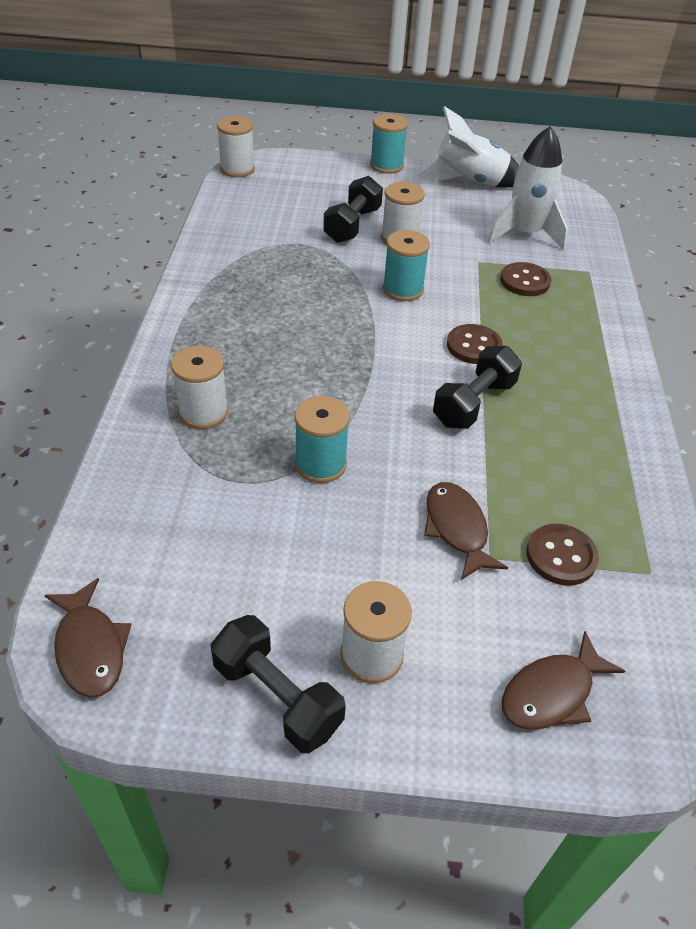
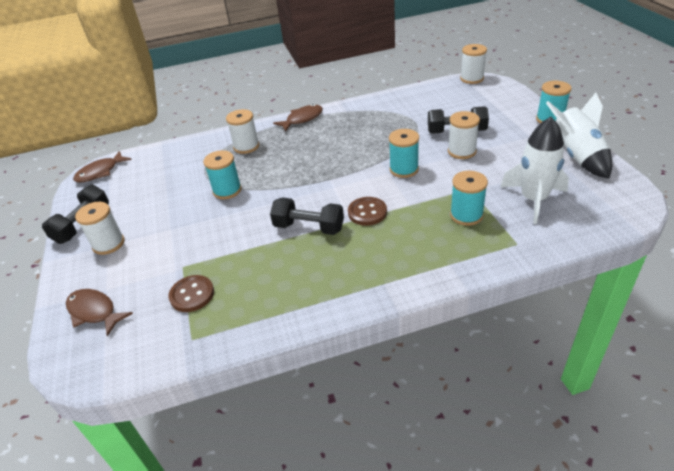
camera: 75 degrees right, 5 degrees down
brown fish [424,482,508,580] -> brown fish moved to [273,104,323,131]
brown button [500,262,551,296] -> turquoise spool [450,171,488,226]

